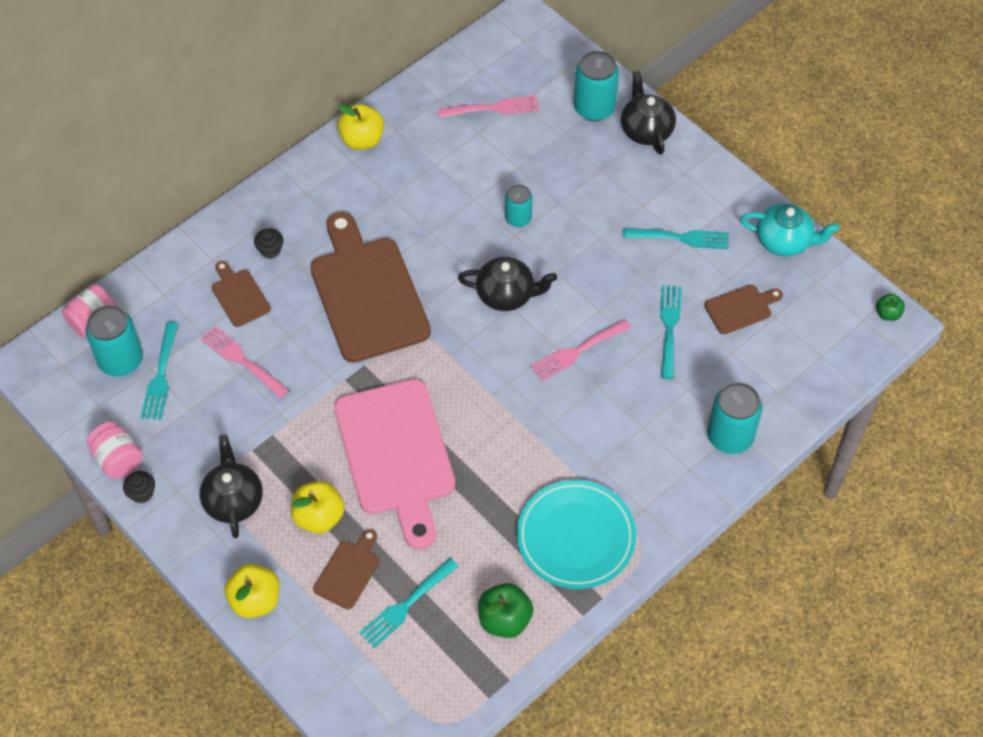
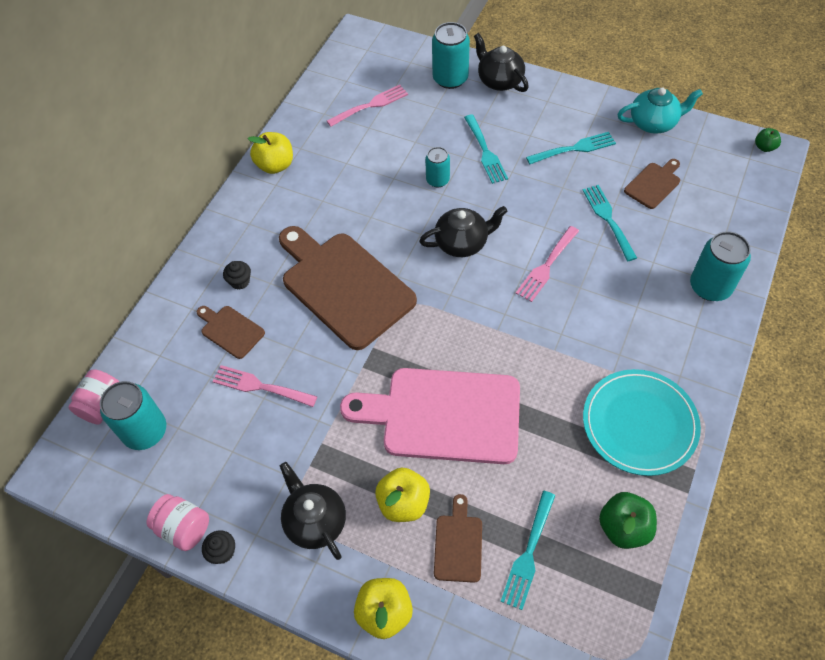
camera: 20 degrees left, 0 degrees up
turquoise fork [141,322,178,420] -> turquoise fork moved to [464,114,508,184]
pink cutting board [334,379,455,549] -> pink cutting board turned 135 degrees clockwise [340,368,520,464]

